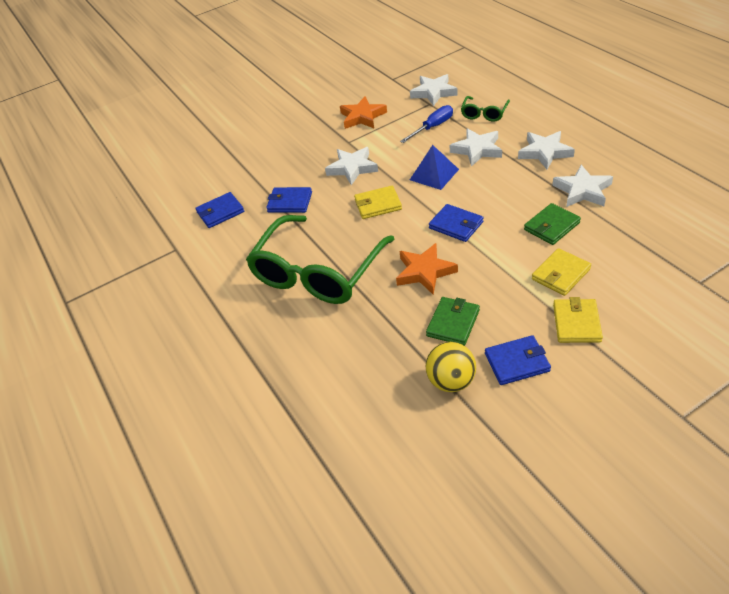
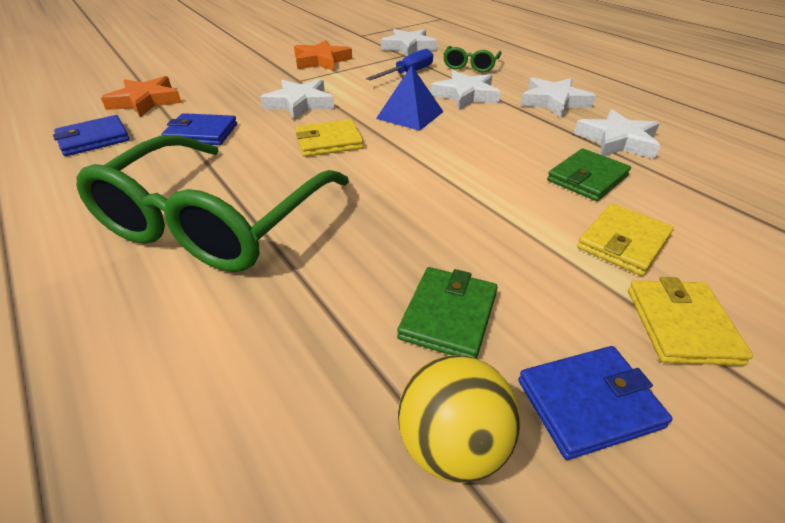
camera: 10 degrees left, 5 degrees down
orange star [396,243,458,295] -> orange star moved to [101,76,182,117]
blue wallet [429,204,484,242] -> none

